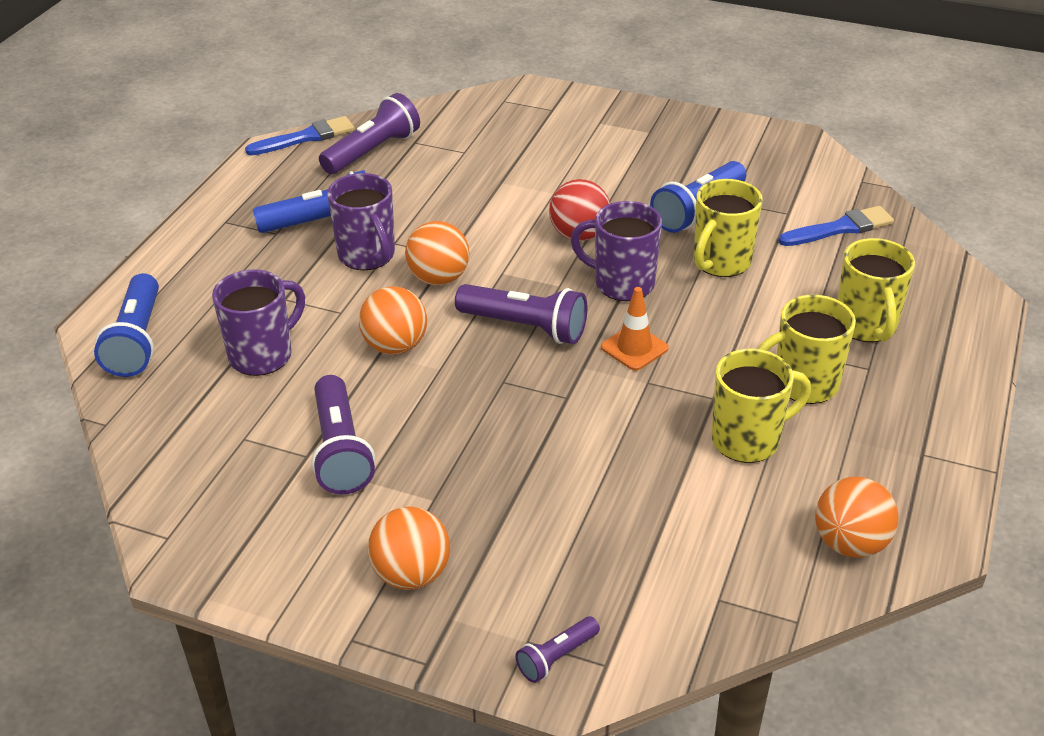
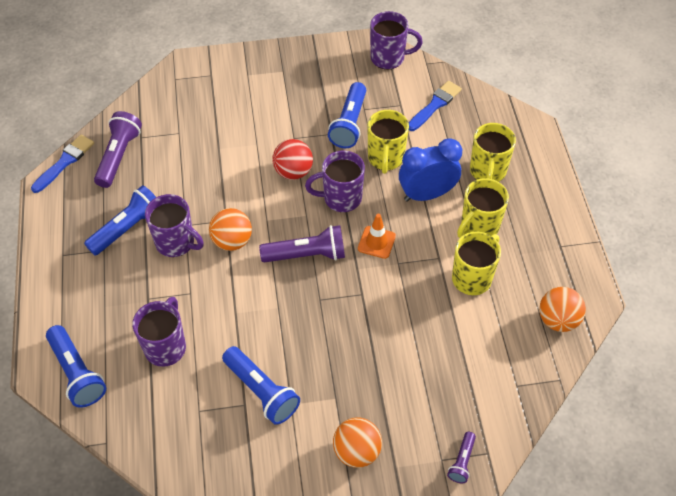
camera: 30 degrees left, 15 degrees up
purple flashlight [311,375,375,494] -> blue flashlight [222,346,300,425]
orange ball [359,286,427,355] -> none
yellow mug [838,238,915,342] -> yellow mug turned 45 degrees clockwise [470,123,516,182]
none -> purple mug [370,11,423,70]
none -> blue clock [399,138,462,202]

